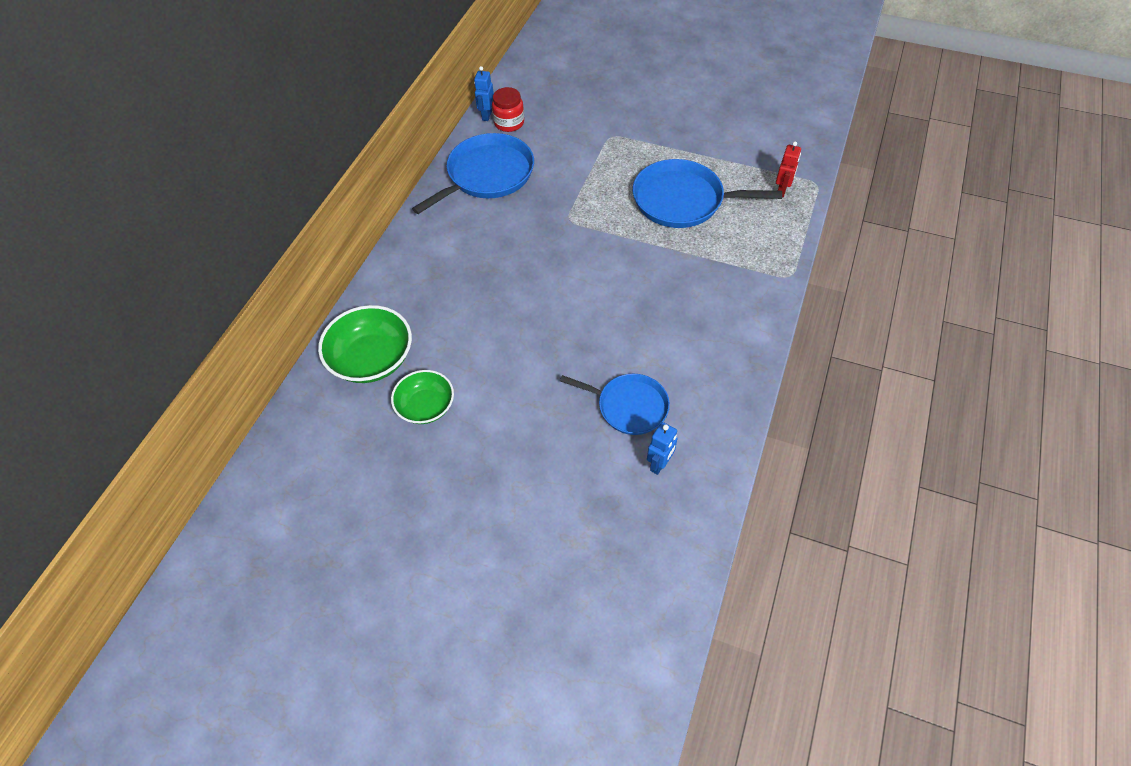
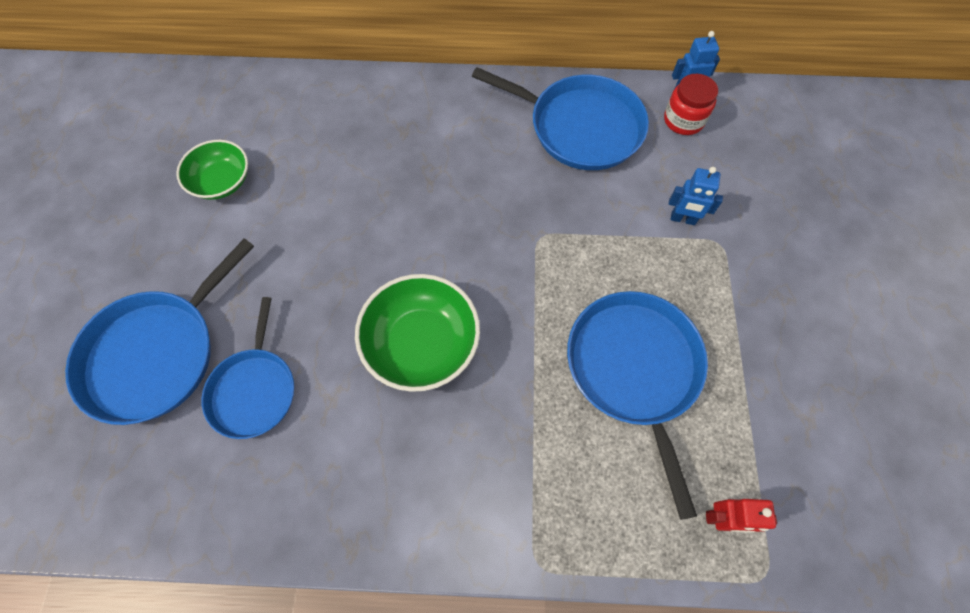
camera: 70 degrees right, 10 degrees up
green bowl [318,305,412,383] -> green bowl moved to [355,274,480,392]
blue robot [647,422,678,475] -> blue robot moved to [669,167,723,225]
none -> blue pan [65,238,254,425]

